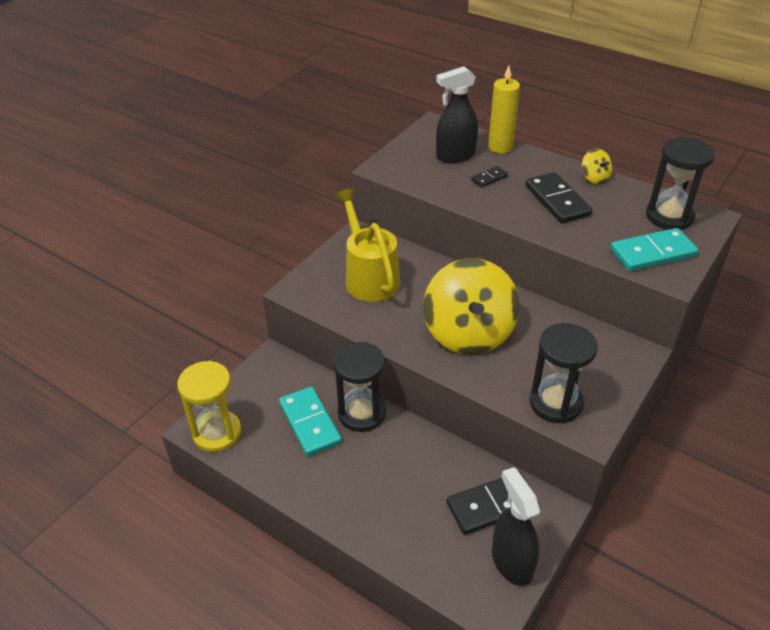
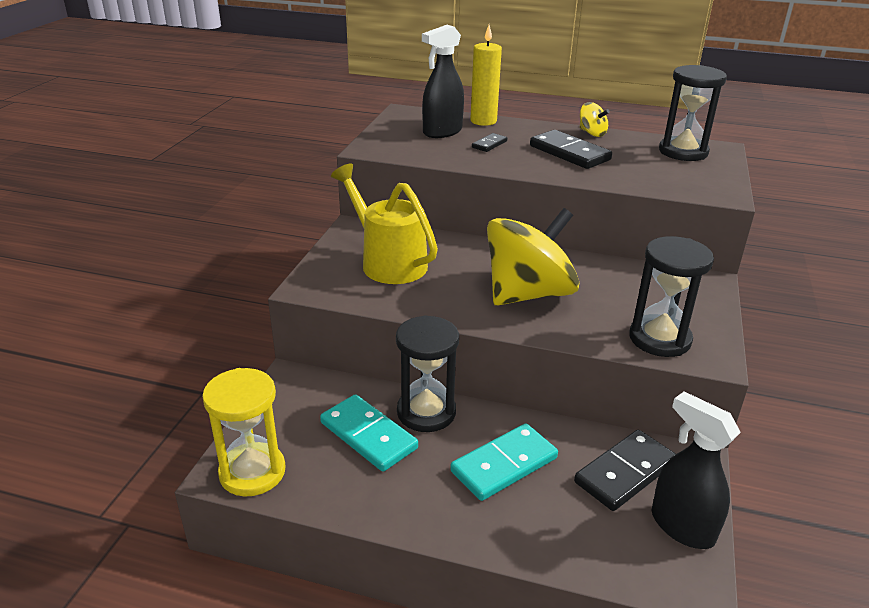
camera: 20 degrees left, 10 degrees down
yellow spinning top [423,258,520,355] -> yellow spinning top turned 105 degrees counterclockwise [487,208,579,305]
turquoise domino [610,228,698,271] -> turquoise domino moved to [450,423,558,501]

